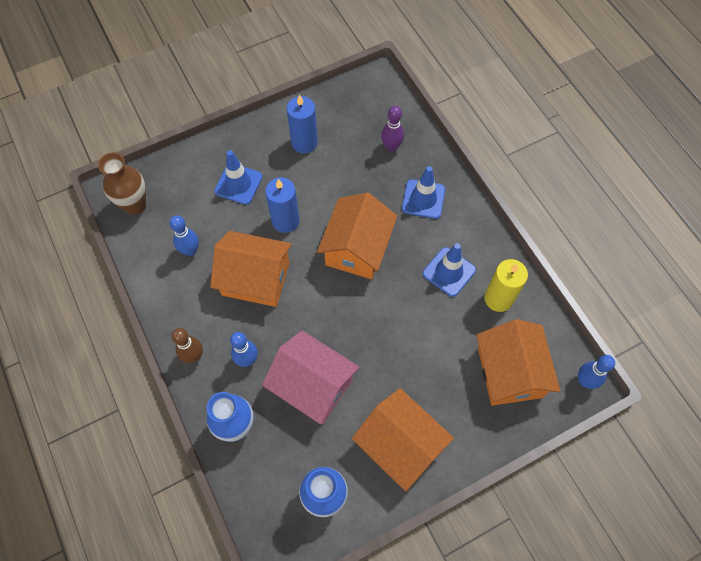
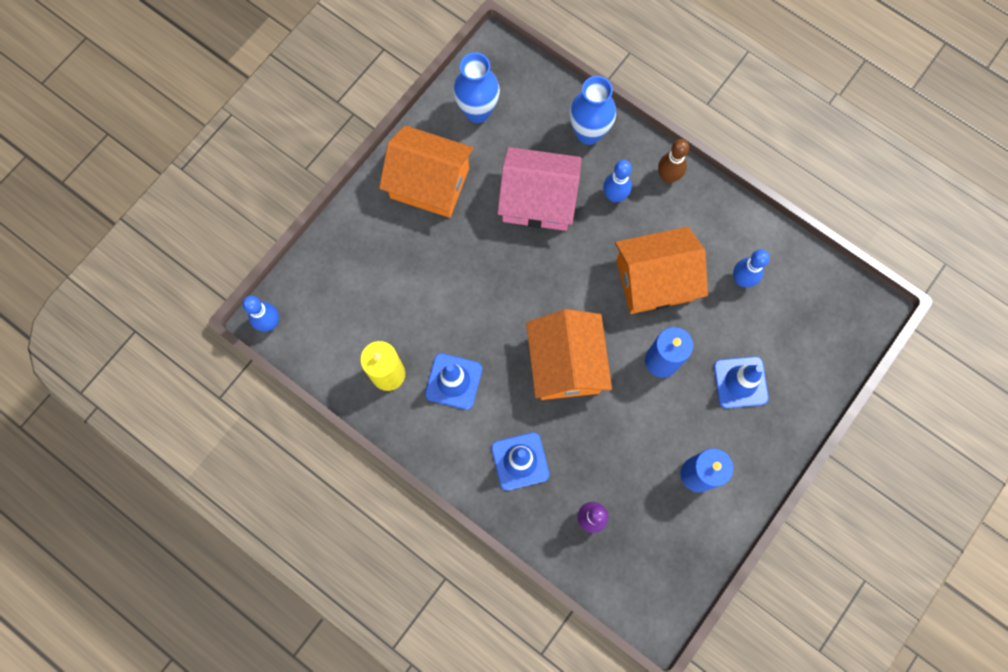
camera: 155 degrees right, 10 degrees up
brown vase [98,152,146,215] -> none
orange house [477,319,560,406] -> none

